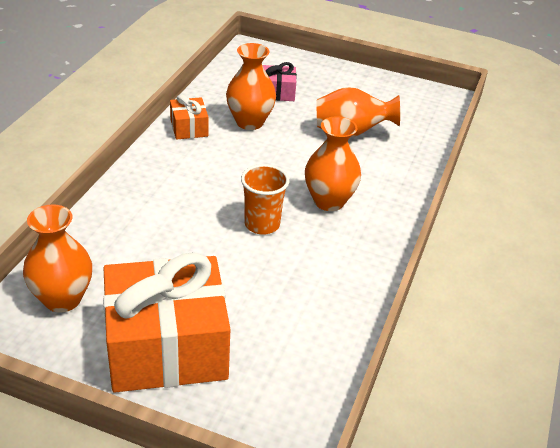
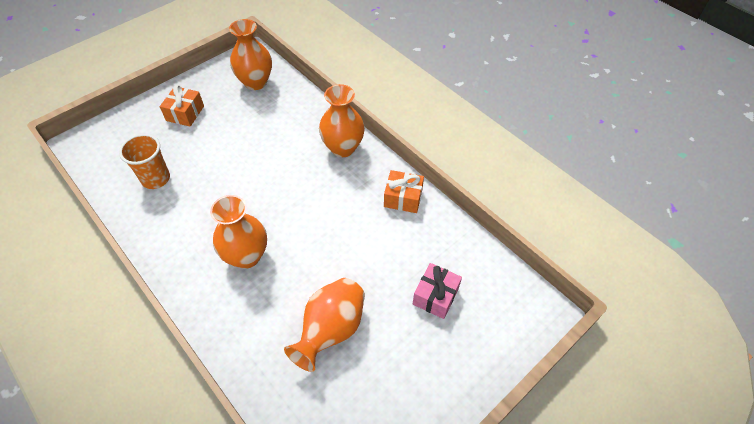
camera: 120 degrees right, 15 degrees up
orange gift [103,252,230,392] -> orange gift [160,85,204,127], size x0.44
orange vase [226,43,276,130] -> orange vase moved to [319,84,365,157]
orange cup [241,164,289,235] -> orange cup moved to [119,134,170,189]

